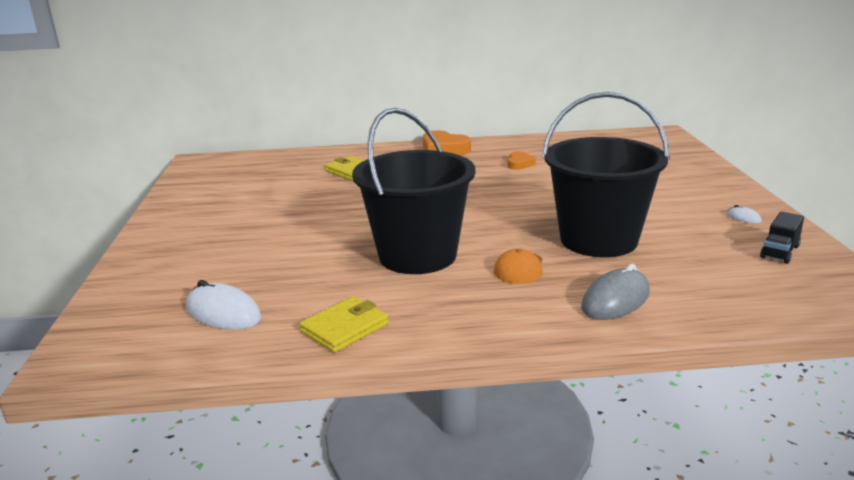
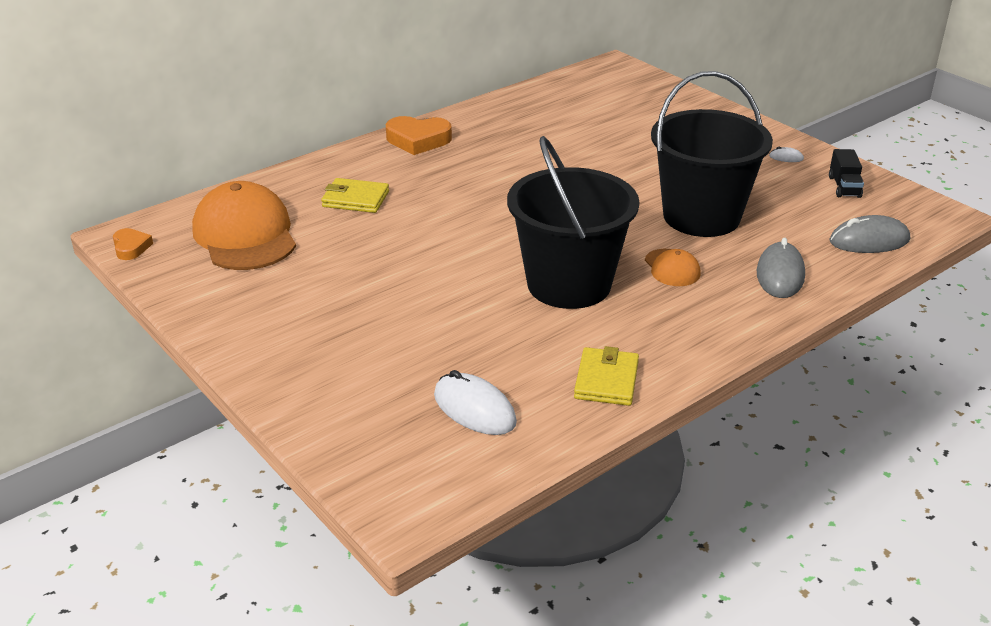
camera: 35 degrees left, 10 degrees up
white mouse [186,280,262,330] -> white mouse turned 45 degrees clockwise [434,370,517,435]
orange heart [508,151,536,170] -> orange heart moved to [113,228,153,260]
none -> orange cap [192,181,296,270]
none -> grey mouse [829,215,910,253]

